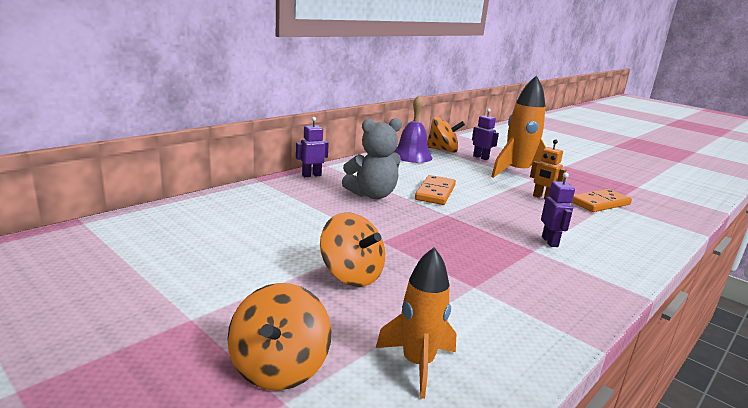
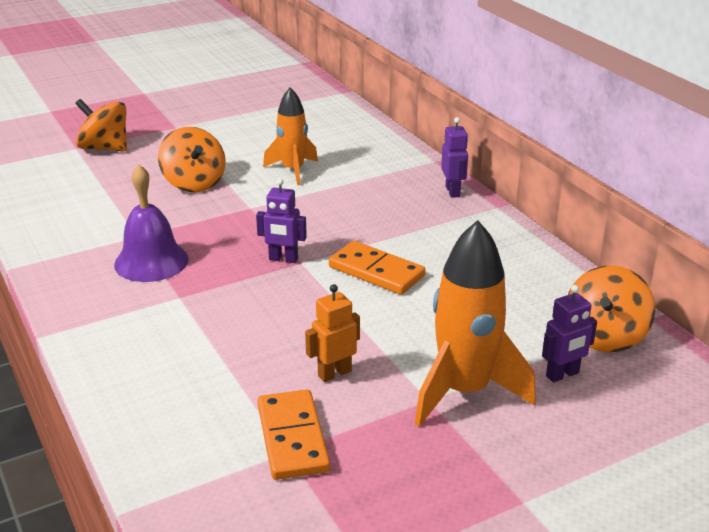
camera: 110 degrees right, 10 degrees up
orange spinning top [320,212,385,287] -> orange spinning top turned 90 degrees counterclockwise [158,127,226,192]
grey teddy bear [342,118,402,199] -> none
orange rocket [376,247,457,399] -> orange rocket moved to [263,87,318,185]
purple bell [394,95,433,163] -> purple bell moved to [114,164,189,282]
purple robot [541,172,575,247] -> purple robot moved to [256,178,307,263]

